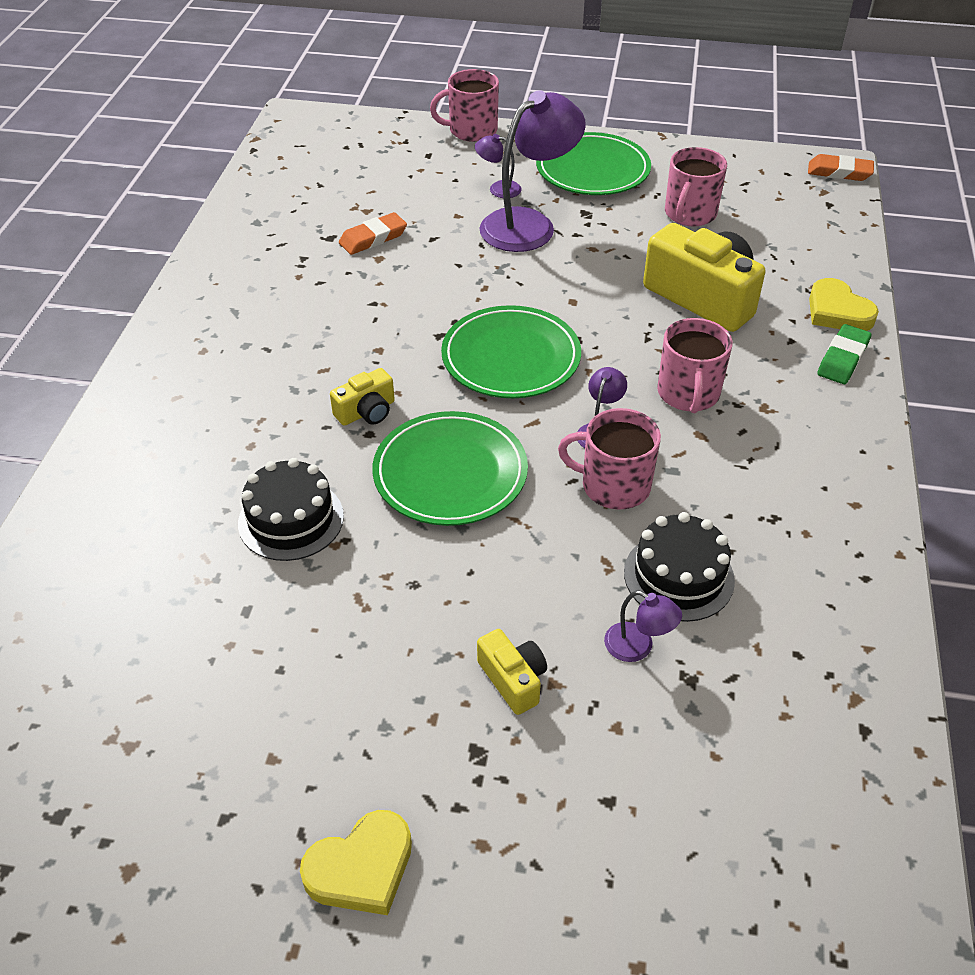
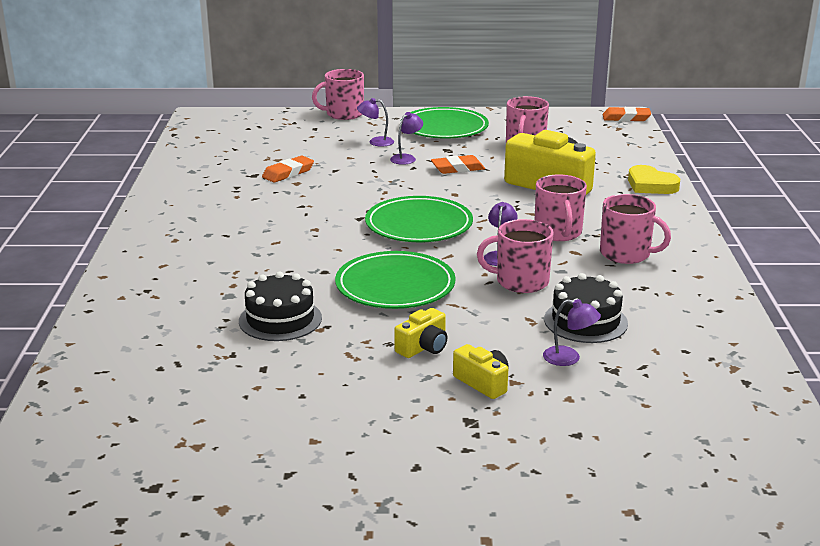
camera: 10 degrees left, 20 degrees down
yellow heart [300,810,412,915] -> none
yellow camera [330,368,395,426] -> yellow camera moved to [394,308,448,358]
purple lamp [480,90,586,252] -> purple lamp [390,112,423,165], size x0.45
green eraser [817,324,871,384] -> none
none -> orange eraser [431,155,485,174]
none -> pink mug [600,194,671,264]

